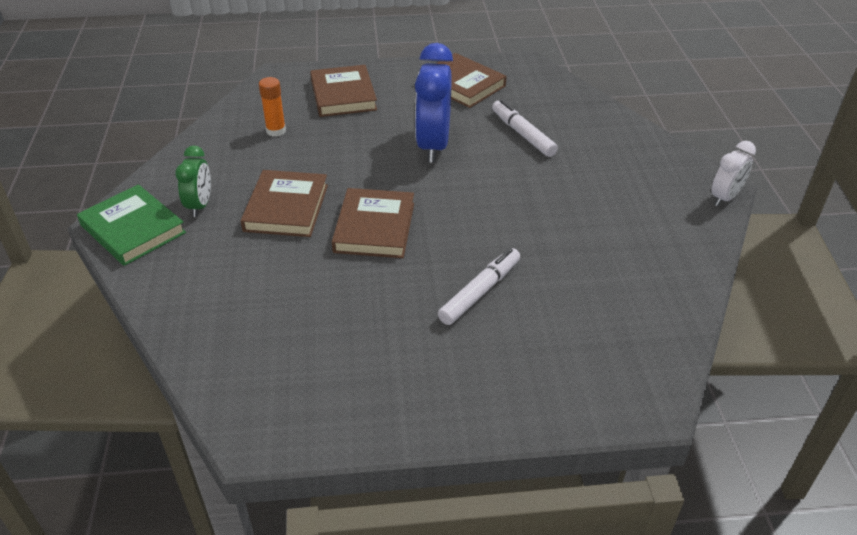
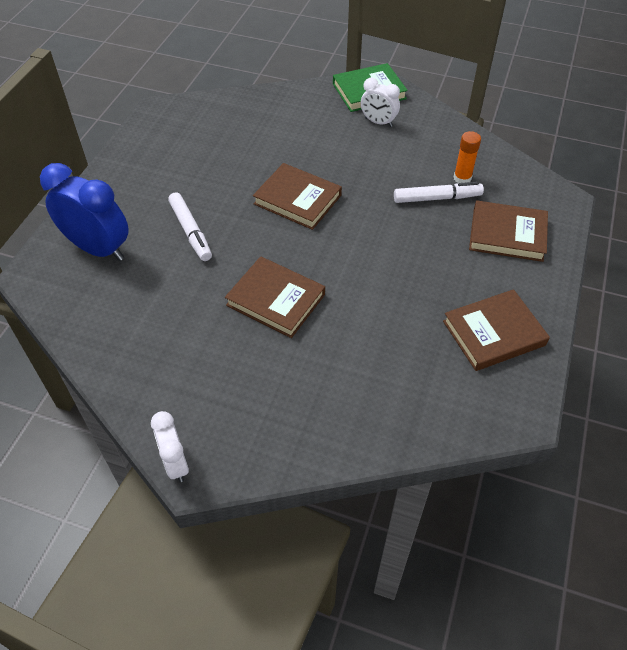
camera: 115 degrees right, 10 degrees up
green clock [175,145,211,217] -> white clock [361,78,400,127]
brown book [241,170,328,237] -> brown book moved to [225,256,325,338]
blue clock [415,43,453,163] -> blue clock moved to [40,163,129,261]
white marker [492,99,558,157] -> white marker moved to [394,182,484,203]

